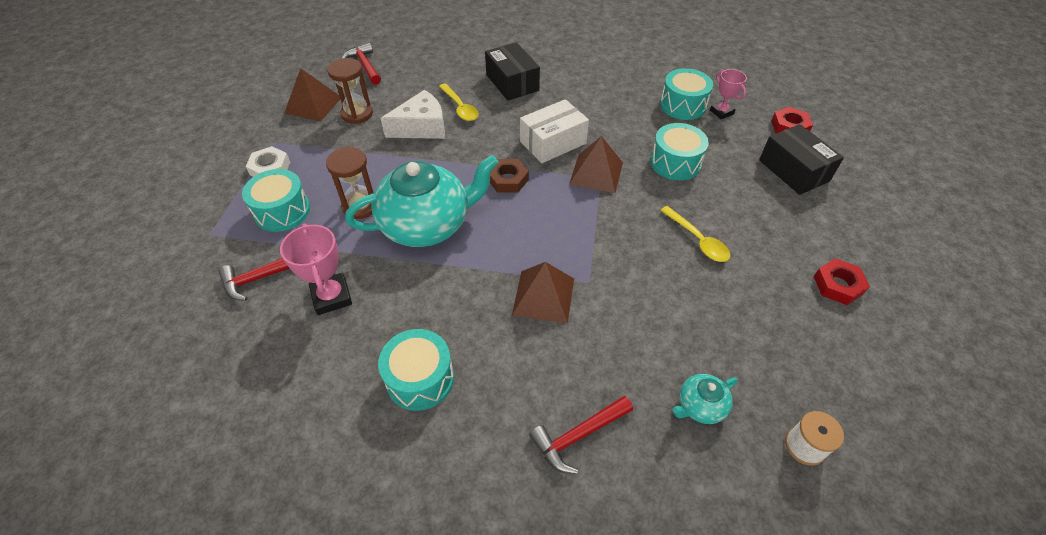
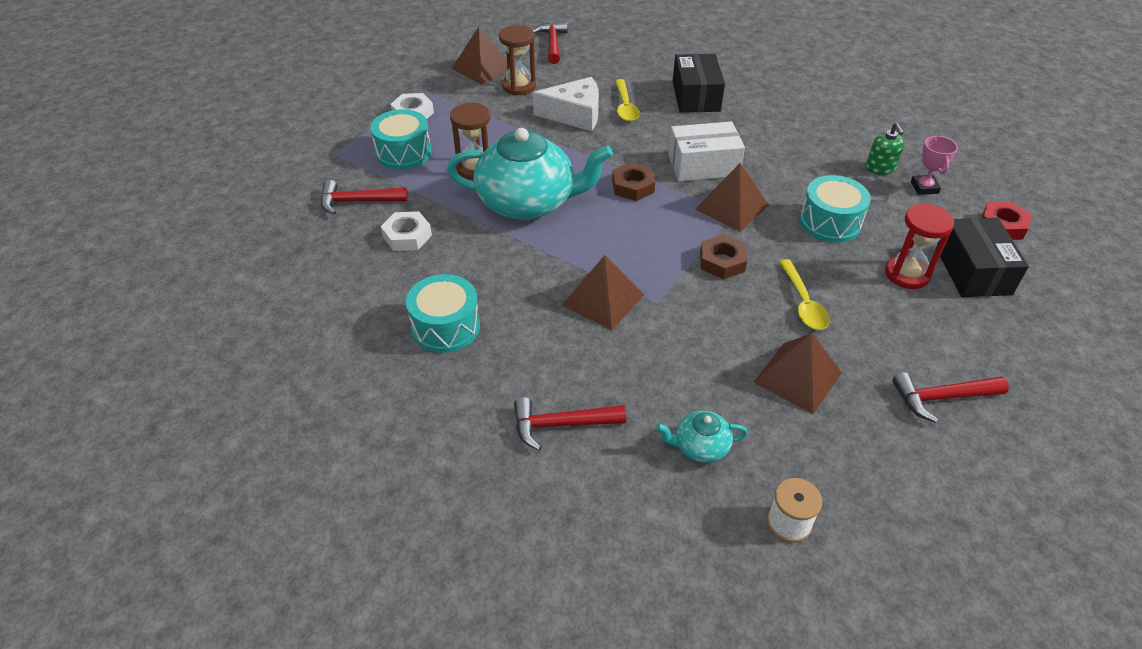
camera: 25 degrees right, 5 degrees down
pink trophy [280,223,352,315] -> white nut [381,211,432,251]
turquoise drum [660,68,713,120] -> green soap dispenser [866,123,904,175]
red nut [814,258,870,305] -> red hammer [892,372,1009,423]
none -> brown nut [700,235,747,279]
none -> brown pyramid [753,333,842,414]
none -> red hourglass [885,203,954,289]

